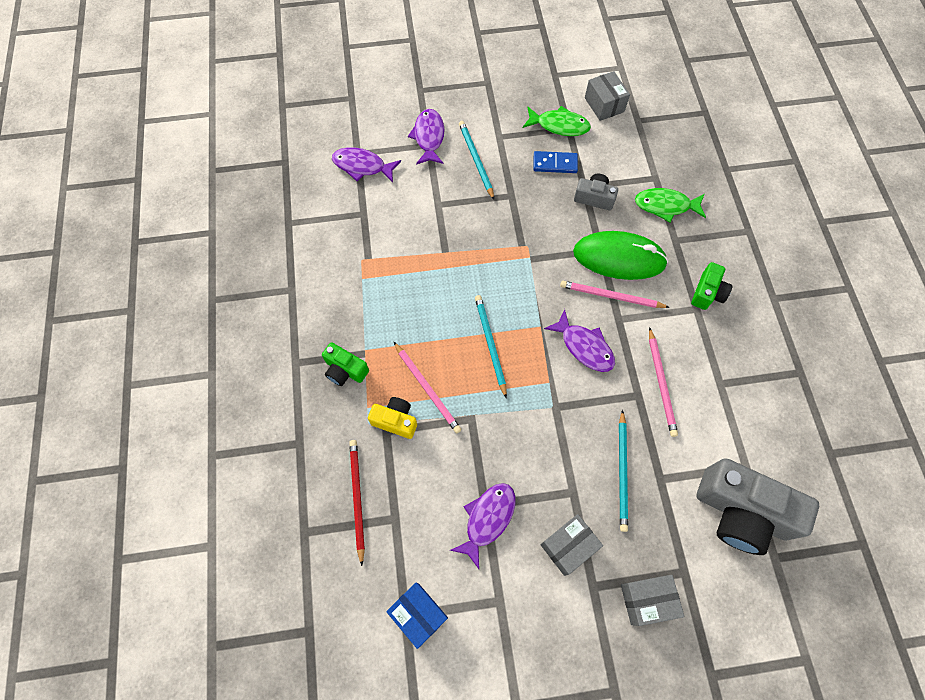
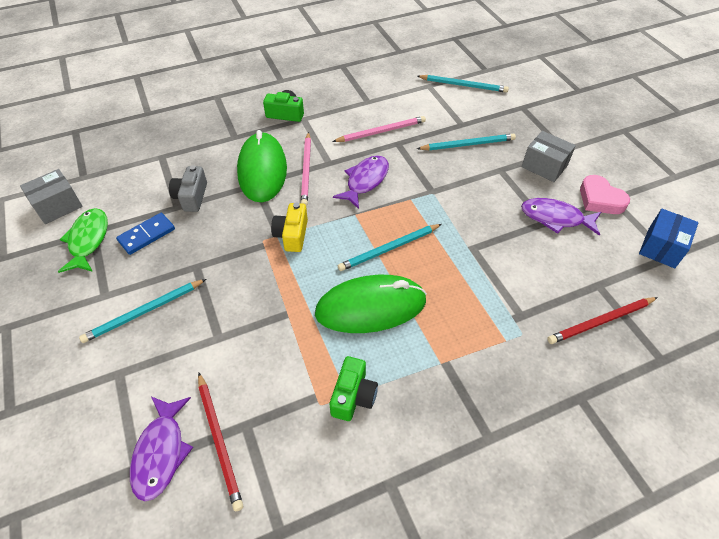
camera: 105 degrees left, 15 degrees down
green camera [322,342,369,386] -> green camera moved to [330,356,378,421]
yellow camera [368,397,417,439] -> yellow camera moved to [271,203,308,252]
pink pencil [394,342,462,433] -> none
purple fish [408,109,445,164] -> none
blue domino [533,151,578,173] -> blue domino turned 60 degrees clockwise [116,213,175,255]
grey box [621,575,684,626] -> none
green fish [635,188,706,222] -> none
grey camera [696,458,819,555] -> turquoise pencil [417,75,509,93]
none -> red pencil [198,372,243,511]
none -> green mouse [315,275,427,333]
none -> pink heart [580,175,630,214]

